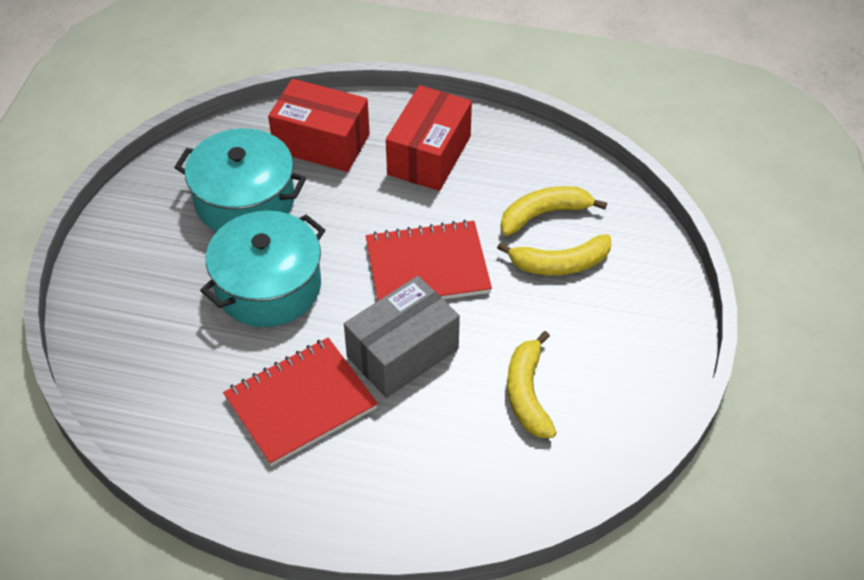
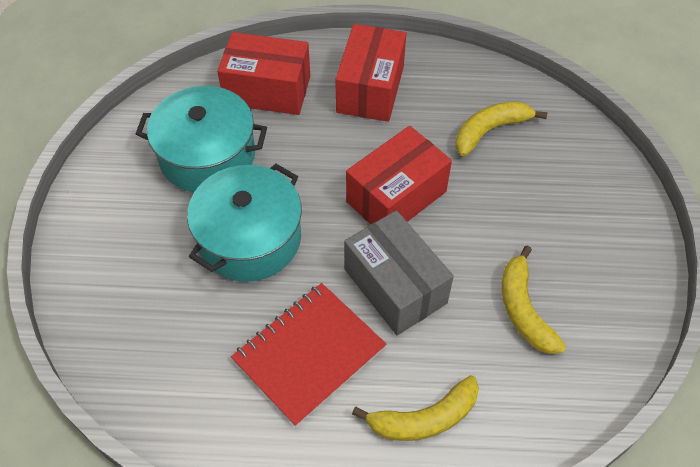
camera: 10 degrees left, 5 degrees up
grey box [344,276,460,398] -> grey box turned 75 degrees counterclockwise [344,210,454,335]
red notebook [366,220,492,301] -> red box [346,126,452,224]
yellow banana [497,234,611,275] -> yellow banana moved to [352,376,479,441]

